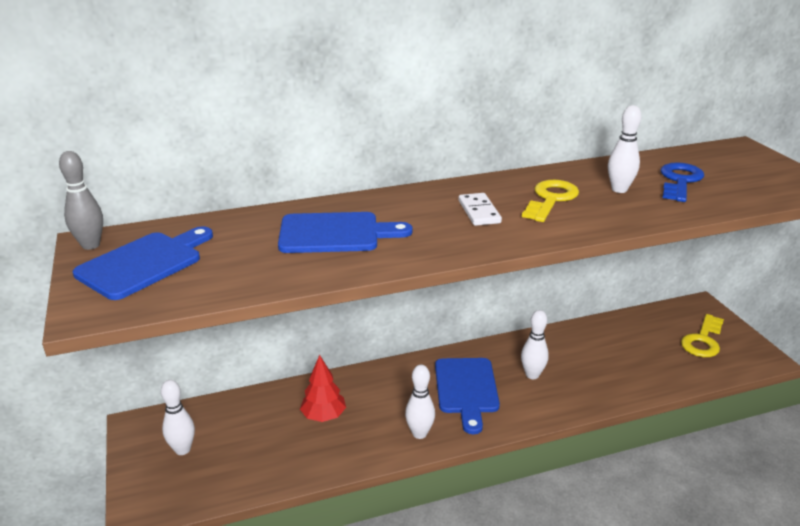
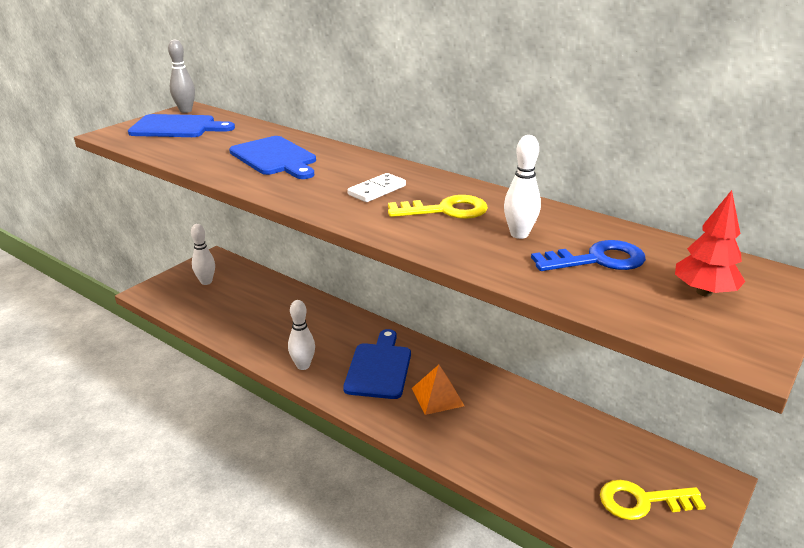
camera: 55 degrees right, 0 degrees up
red tree [300,355,346,422] -> red tree moved to [675,190,745,297]
blue cutting board [435,358,500,434] -> blue cutting board turned 135 degrees clockwise [343,329,411,399]
white bowling pin [521,310,549,379] -> orange pyramid [412,365,464,415]

